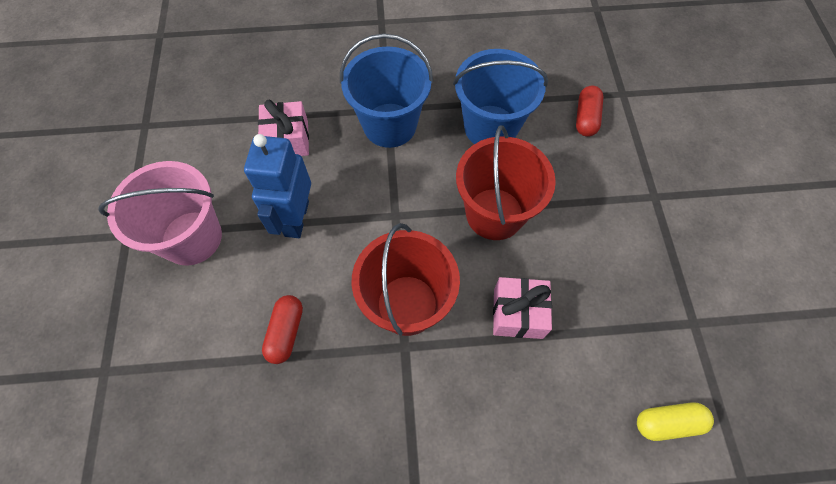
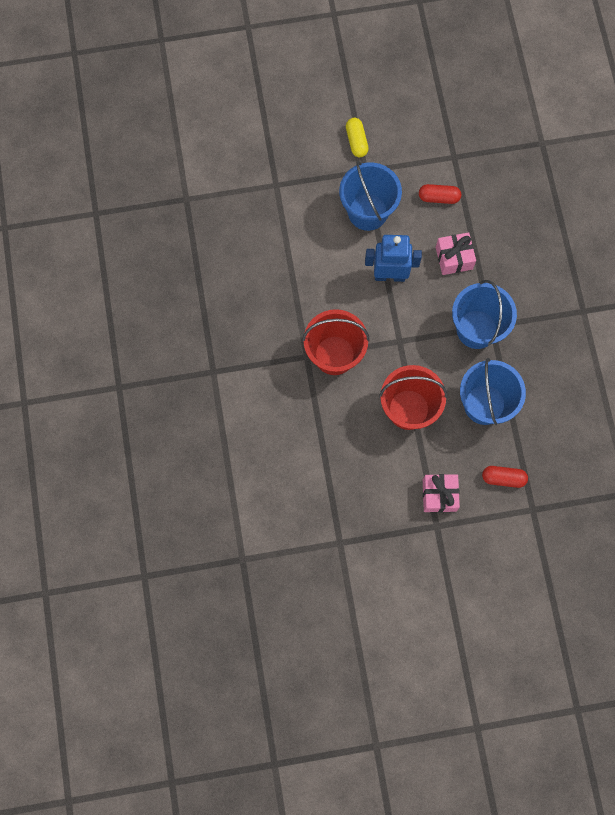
camera: 85 degrees right, 10 degrees up
pink bucket [98,161,222,266] -> blue bucket [339,161,402,231]
red capsule [262,295,303,364] -> red capsule moved to [419,184,461,204]
pink gift [493,277,552,339] -> pink gift moved to [423,474,460,512]
yellow capsule [637,402,714,441] -> yellow capsule moved to [346,118,369,157]

